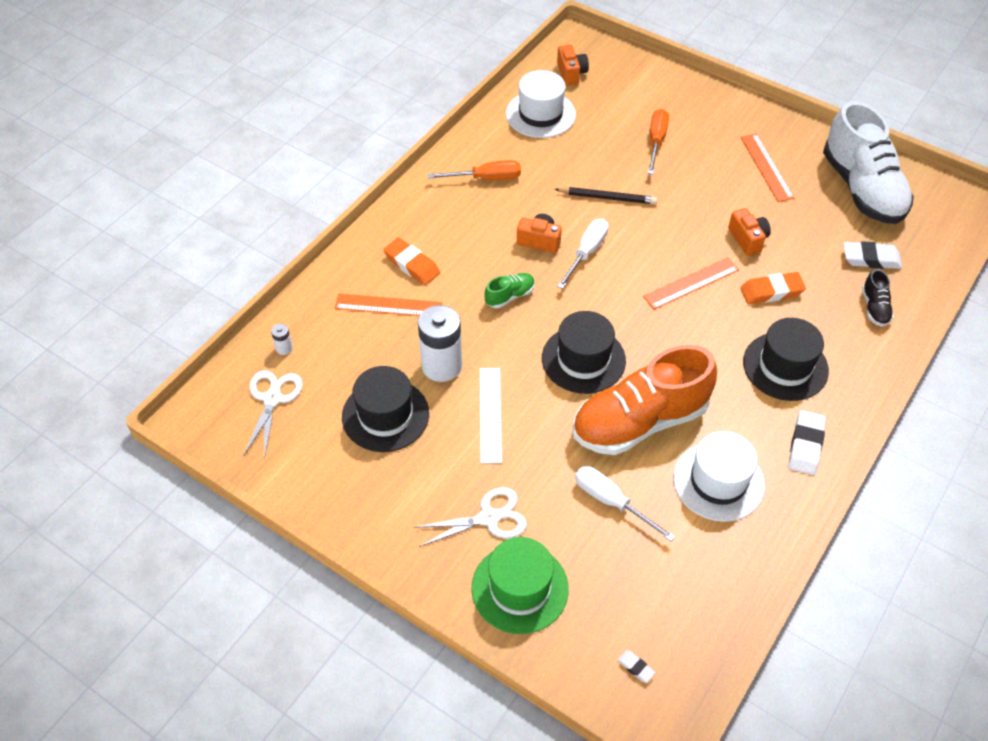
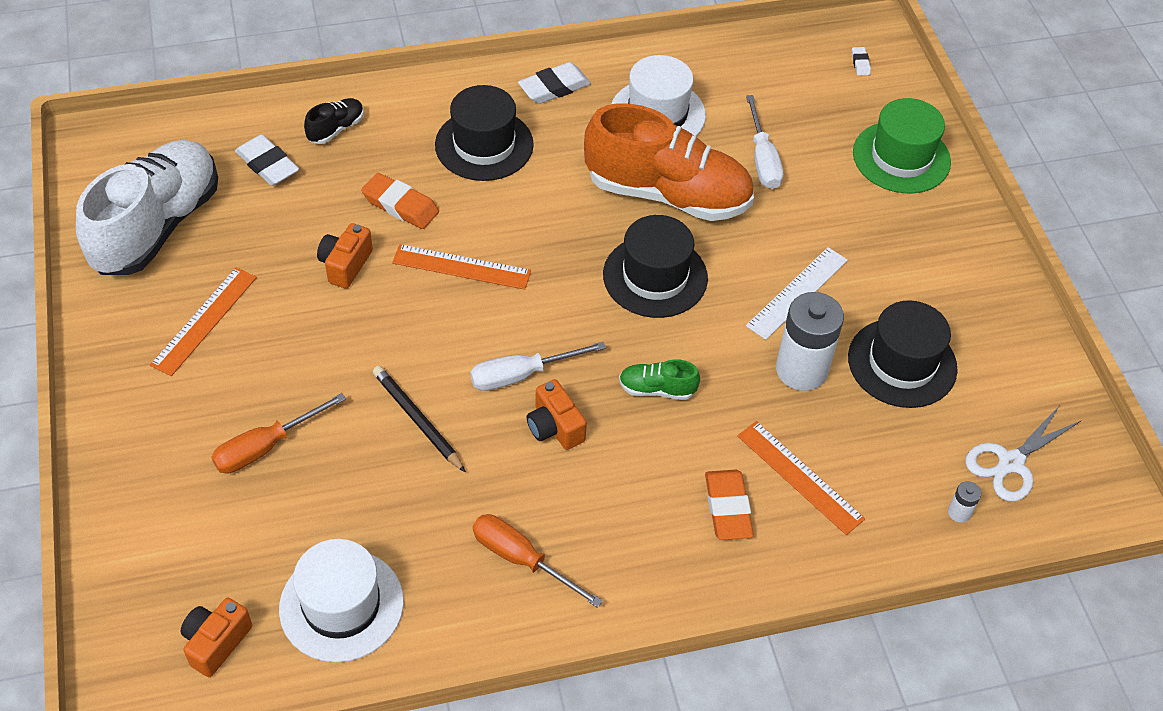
camera: 140 degrees left, 0 degrees up
white scissors [413,487,527,547] -> none

